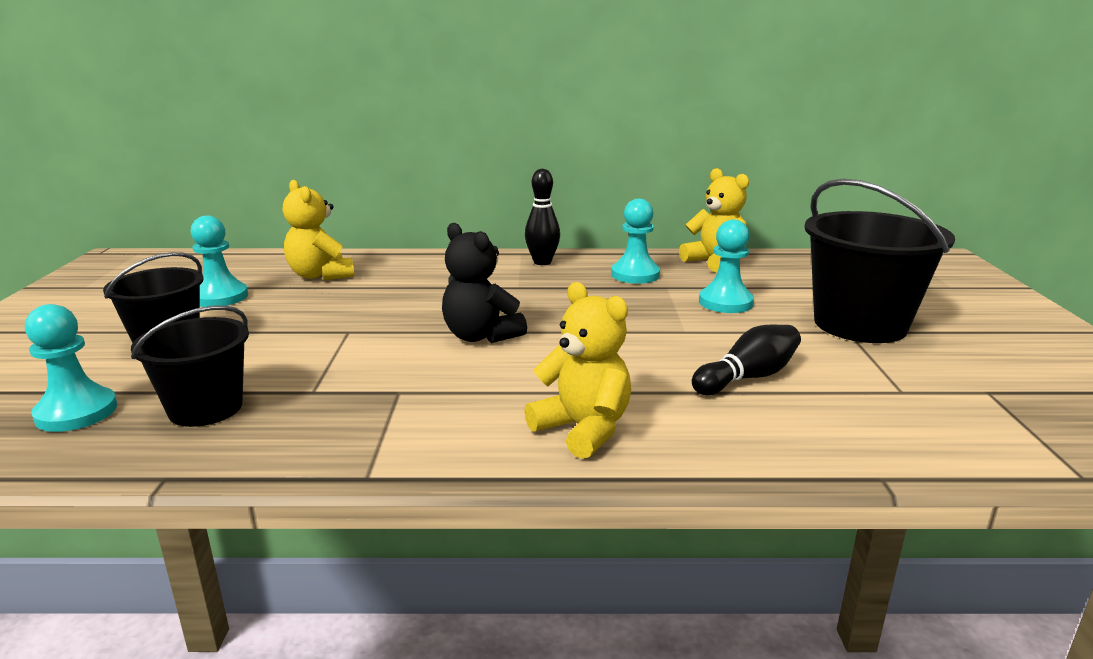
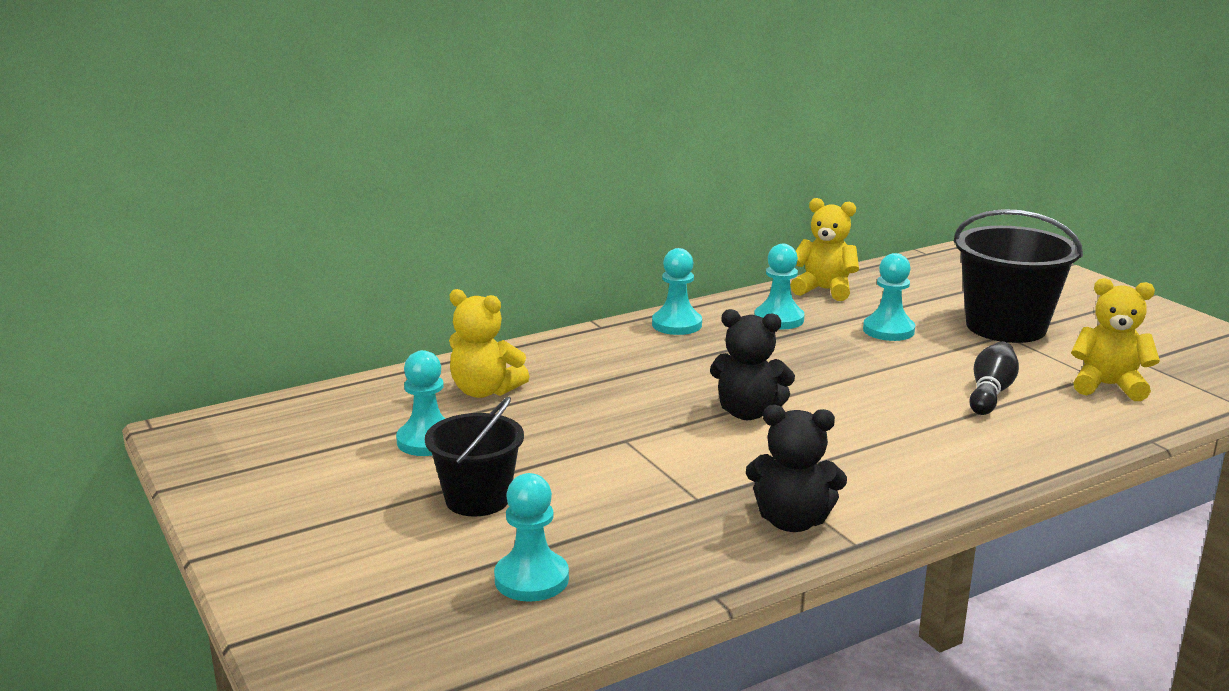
camera: 30 degrees left, 0 degrees up
black bucket [131,305,249,427] -> none
yellow teddy bear [524,282,631,459] -> yellow teddy bear moved to [1071,278,1160,401]
black bowling pin [525,169,560,265] -> turquoise pawn [652,248,702,335]
none -> black teddy bear [746,405,847,532]

